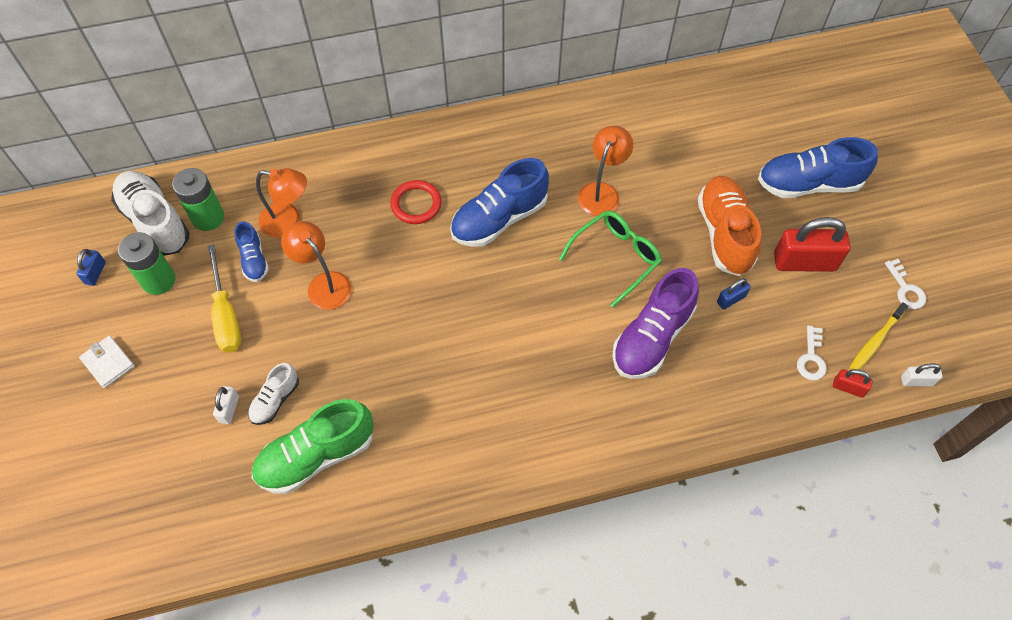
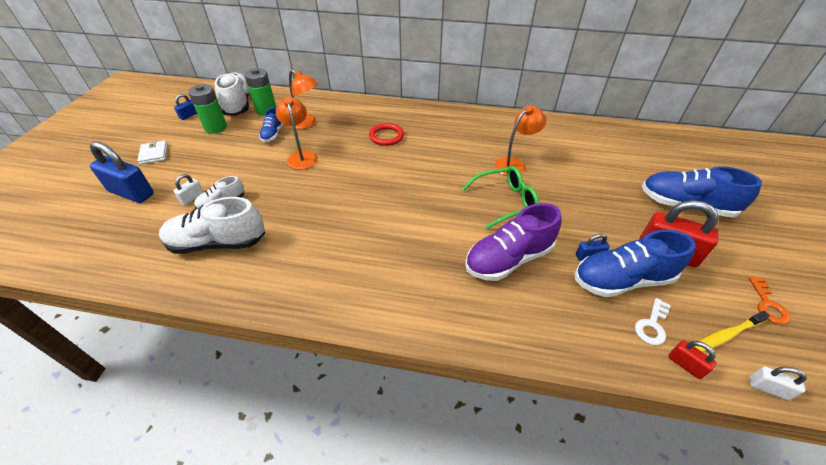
camera: 25 degrees right, 15 degrees down
yellow screwdriver [207,244,241,353] -> none
green shoe [252,399,374,494] -> white shoe [159,197,265,254]
blue shoe [450,158,549,247] -> blue shoe moved to [575,229,696,297]
orange shoe [697,176,761,276] -> none
white key [885,259,926,309] -> orange key [748,276,791,325]
none -> blue padlock [90,141,154,203]

